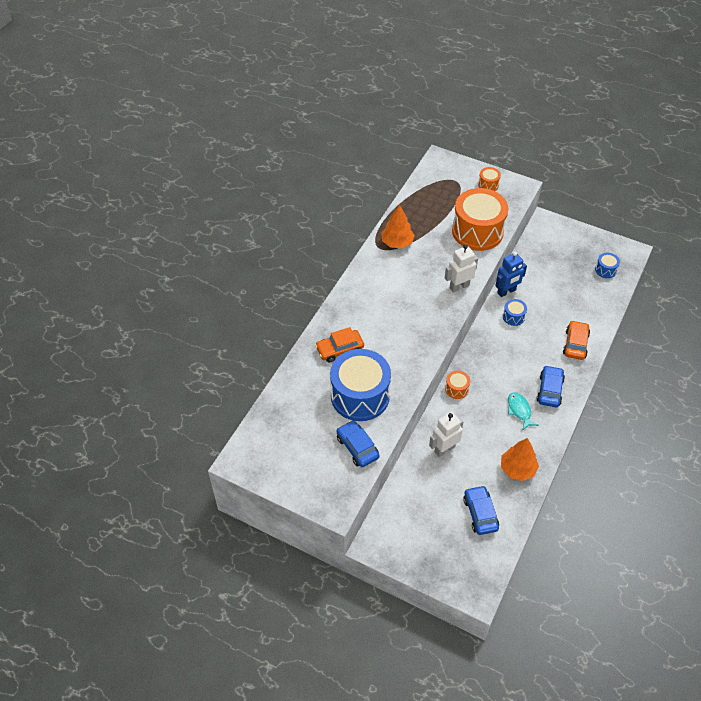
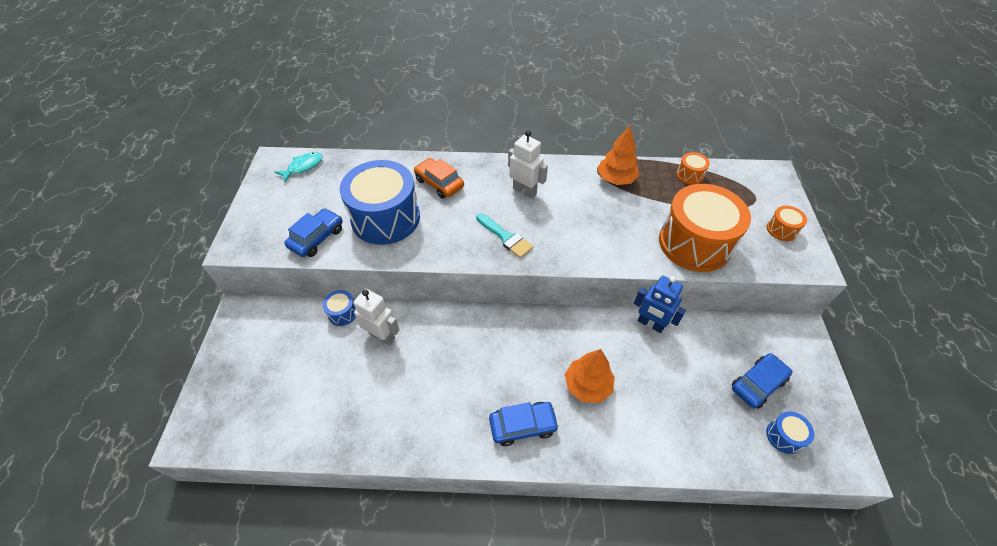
camera: 65 degrees right, 0 degrees up
white robot [445,244,478,293] -> white robot moved to [508,130,548,199]
orange drum [445,371,470,399] -> orange drum moved to [676,152,710,185]
blue car [463,485,499,535] -> blue car moved to [732,353,793,409]
orange tree [501,438,539,481] -> orange tree moved to [565,349,615,403]
blue drum [503,299,527,326] -> blue drum moved to [322,290,356,326]
turquoise fish [508,392,539,430] -> turquoise fish moved to [275,152,323,182]
orange car [563,320,590,360] -> none
none -> turquoise brush [476,213,534,258]

